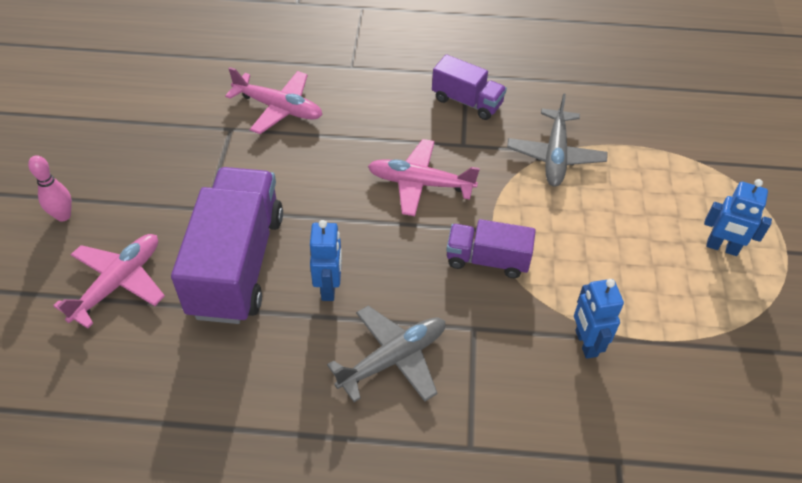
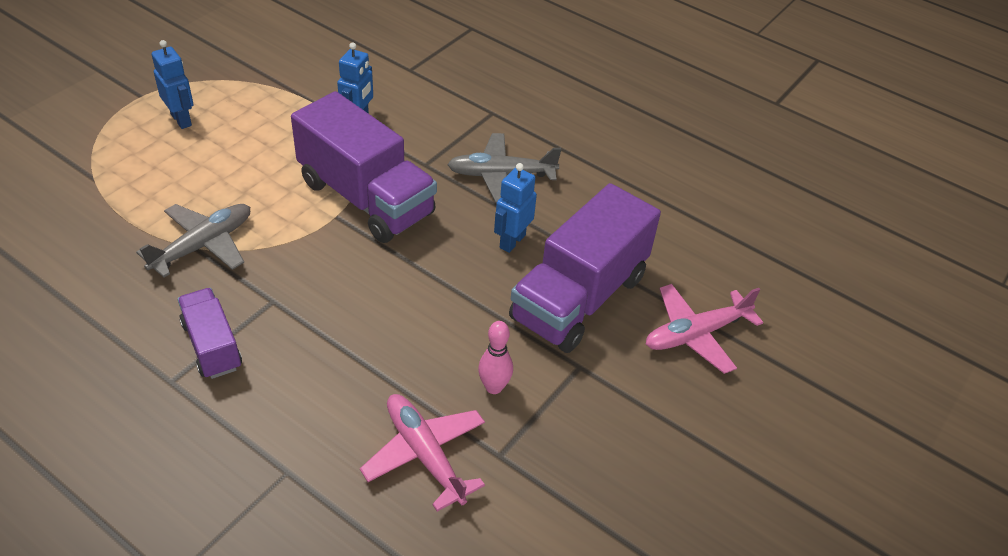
camera: 150 degrees left, 5 degrees down
pink bowling pin [28,155,72,222] -> pink bowling pin moved to [478,321,513,394]
pink plane [368,139,480,216] -> none
purple truck [446,219,536,278] -> purple truck [291,91,437,243], size x1.87

